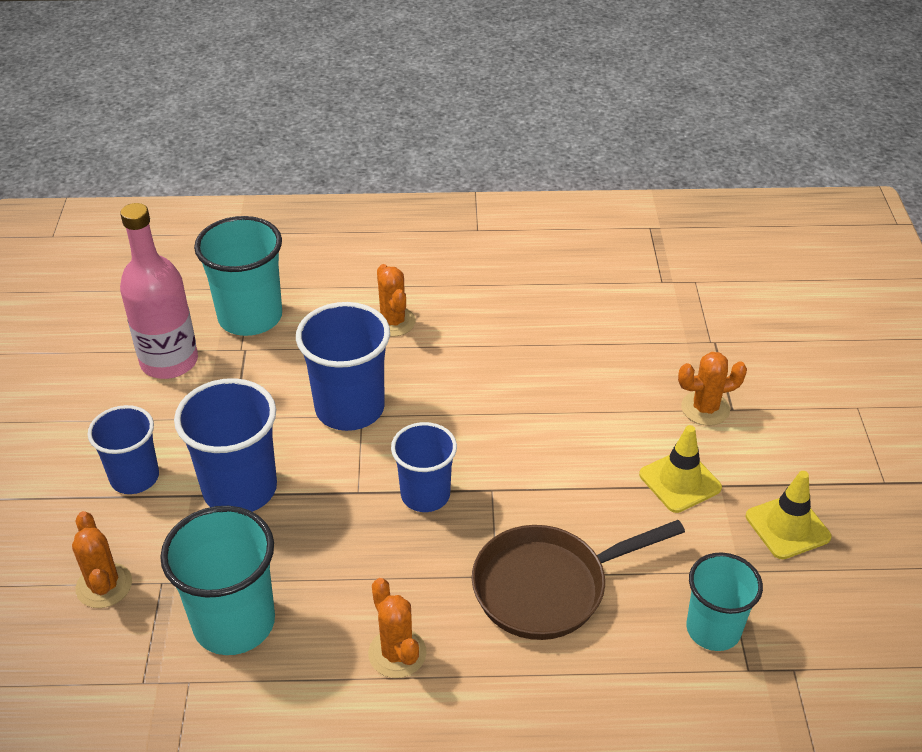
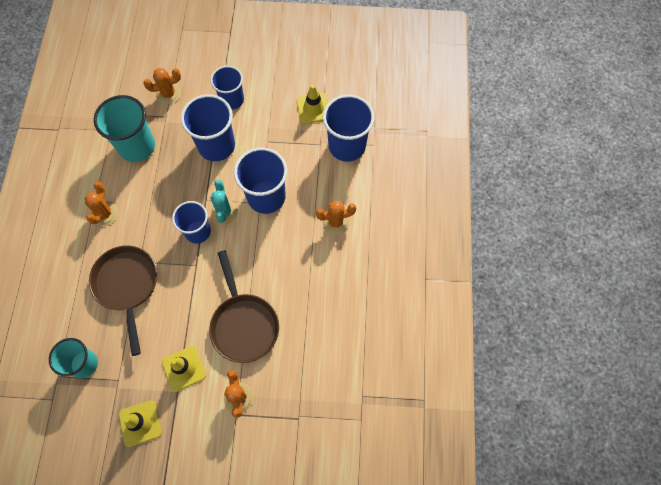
camera: 95 degrees right, 25 degrees up
pink bottle [120,203,198,379] -> yellow traffic cone [296,84,329,124]
turquoise cup [194,216,282,336] -> blue cup [323,95,375,162]
orange cactus [368,578,426,678] -> orange cactus turned 60 degrees counterclockwise [85,182,118,226]
none -> brown pan [209,250,279,363]
none -> turquoise cactus [210,180,238,224]

